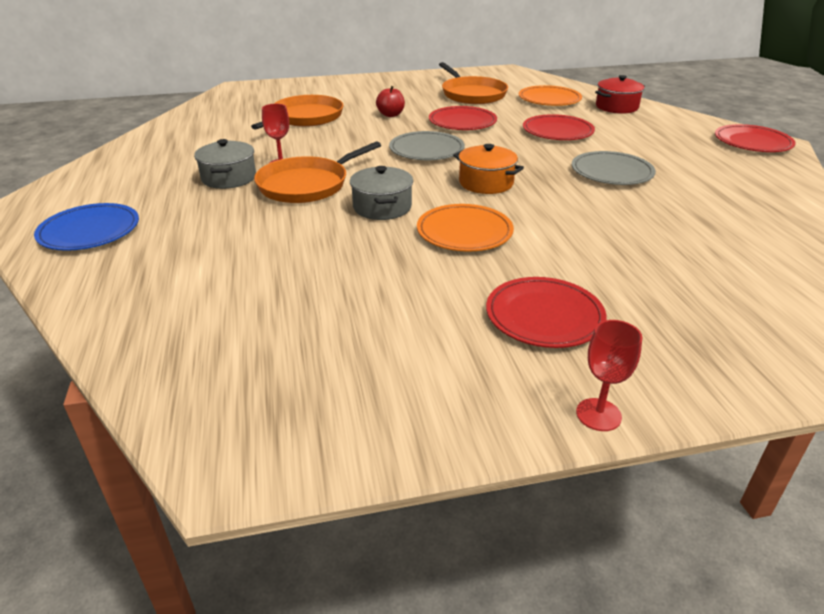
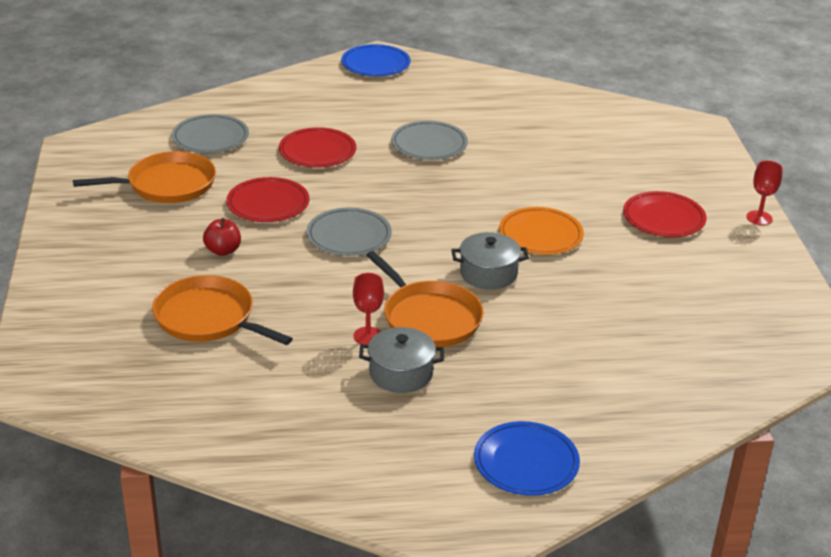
camera: 85 degrees left, 0 degrees up
orange pot [453,144,524,194] -> none
orange plate [519,85,582,106] -> grey plate [172,114,249,153]
red pot [595,75,645,114] -> none
red plate [715,124,796,152] -> blue plate [341,44,411,76]

